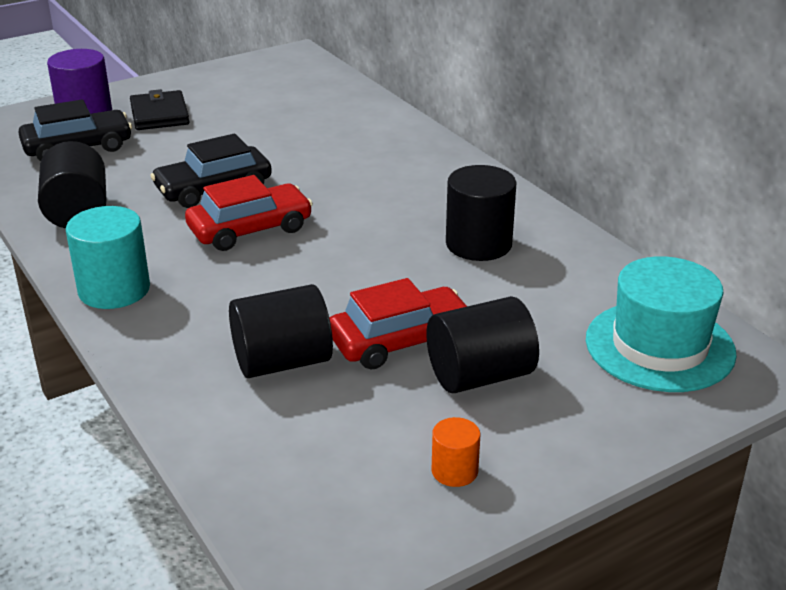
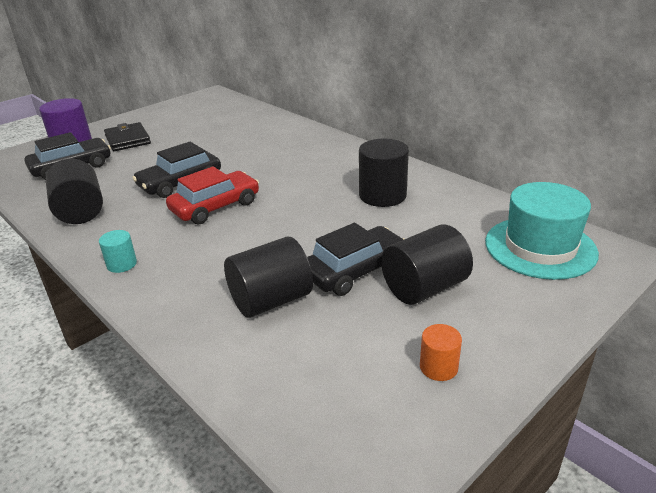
camera: 10 degrees left, 0 degrees up
turquoise cylinder [66,206,150,309] -> turquoise cylinder [99,230,137,273], size x0.53
red car [329,278,467,369] -> black car [307,223,404,296]

